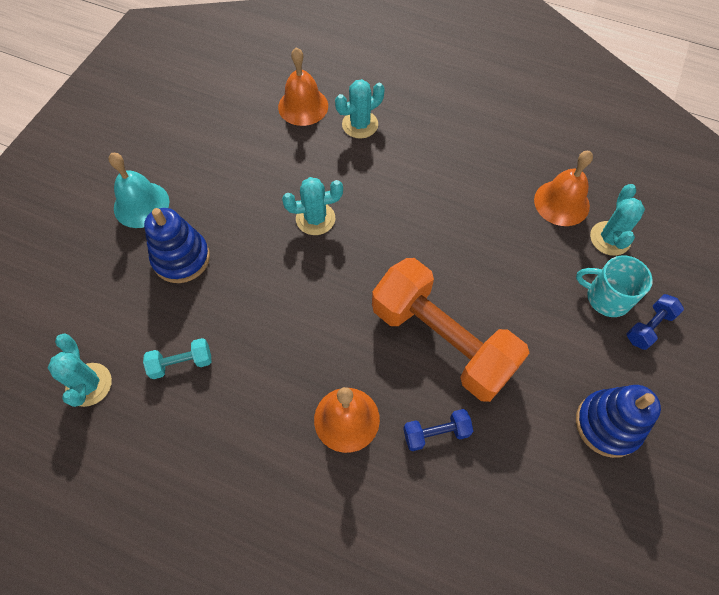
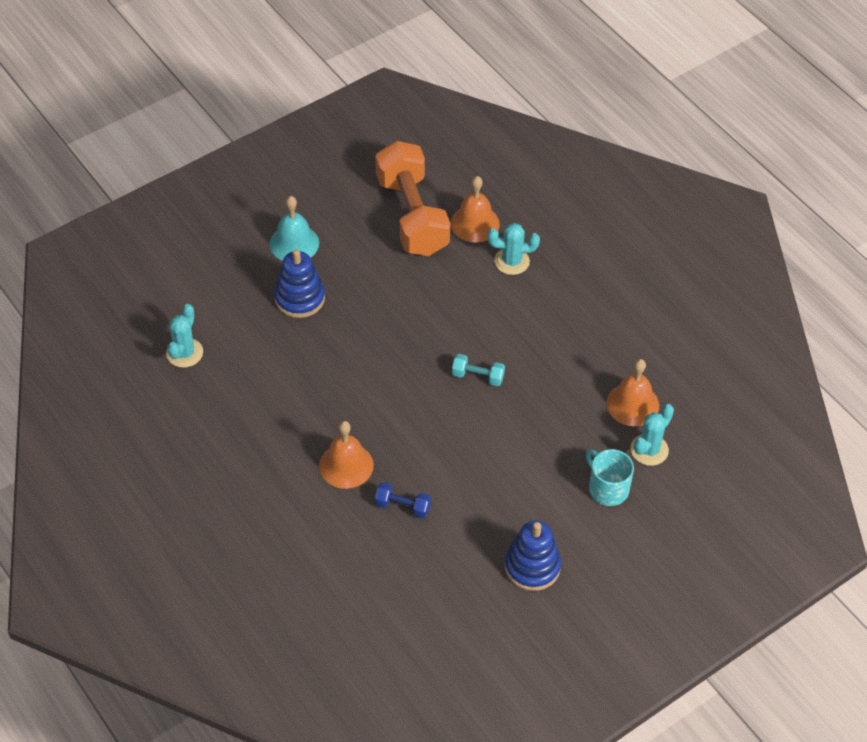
camera: 30 degrees right, 10 degrees down
turquoise dumbbell [143,338,211,379] -> turquoise dumbbell moved to [452,354,505,386]
turquoise cactus [282,177,343,235] -> none
orange dumbbell [372,258,530,402] -> orange dumbbell moved to [375,141,451,256]
blue dumbbell [626,294,684,350] -> none

